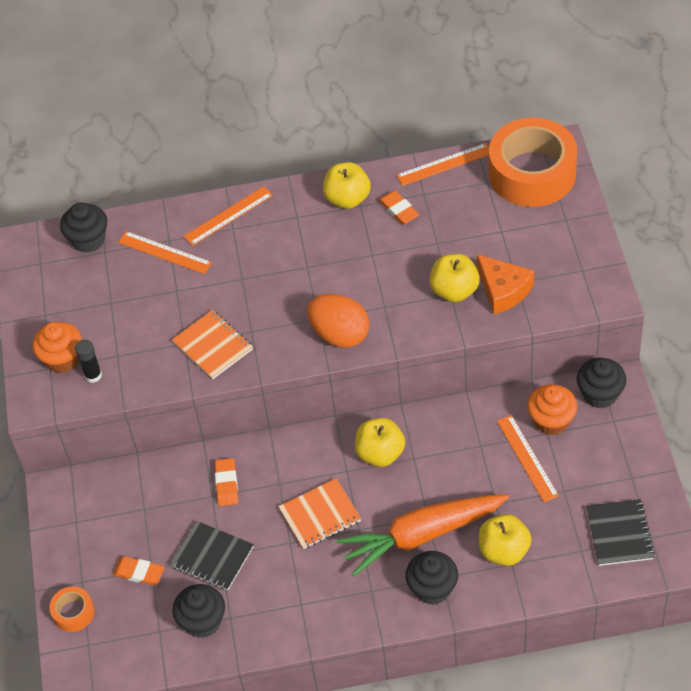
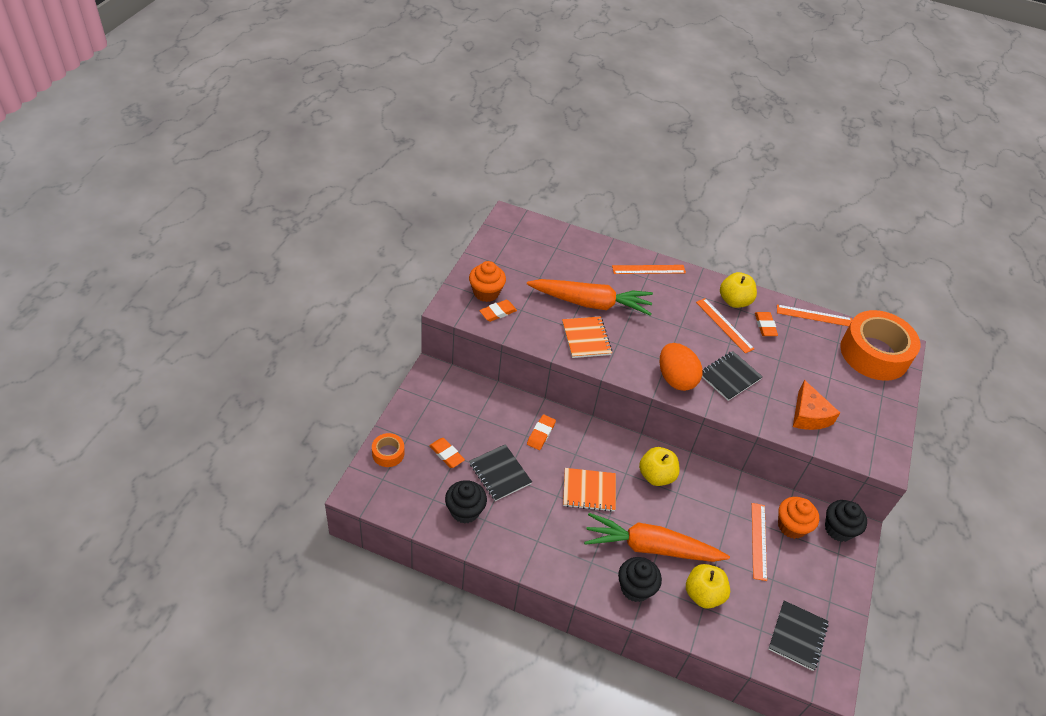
camera: 20 degrees right, 5 degrees down
black cupcake [60,202,107,253] -> none
black glue stick [75,340,102,383] -> orange eraser [479,300,517,322]
orange ruler [118,231,212,274] -> orange ruler moved to [696,298,754,353]
yellow apple [429,254,480,302] -> none
none -> orange carrot [527,279,653,316]
none -> black notebook [702,351,763,401]

